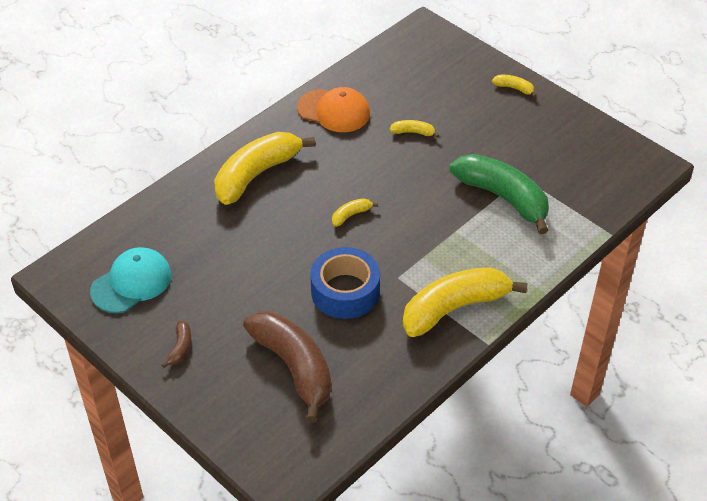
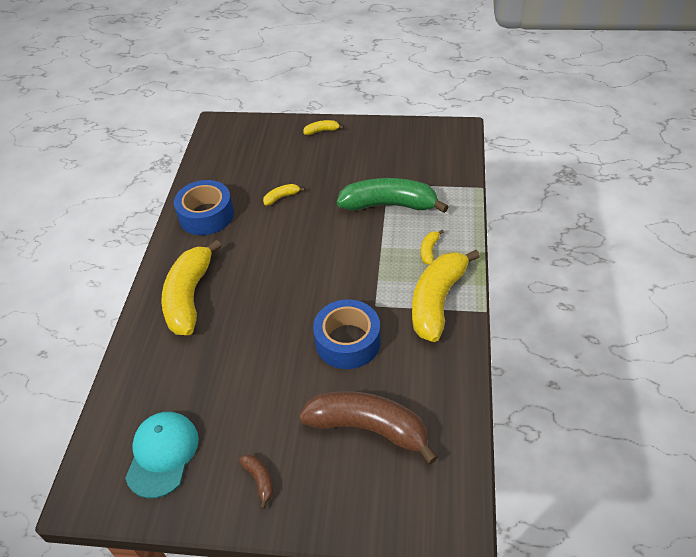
camera: 35 degrees left, 0 degrees up
orange cap [297,87,370,132] -> blue tape [174,180,234,235]
yellow banana [332,198,378,227] -> yellow banana moved to [421,230,444,265]

